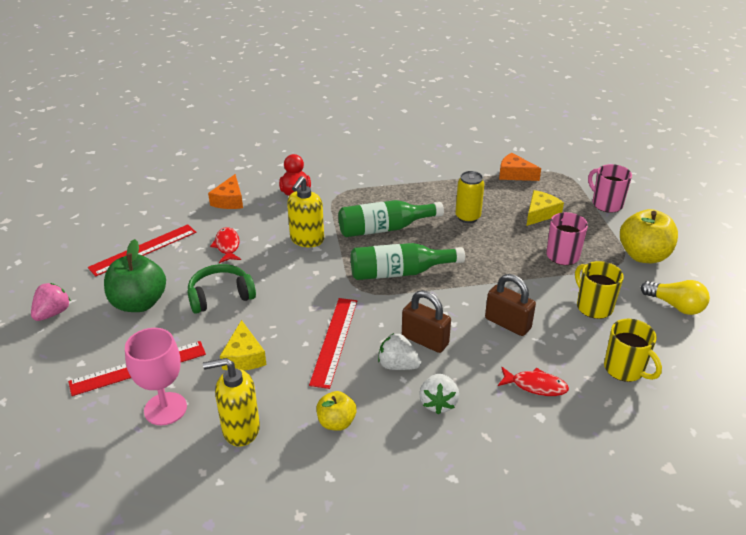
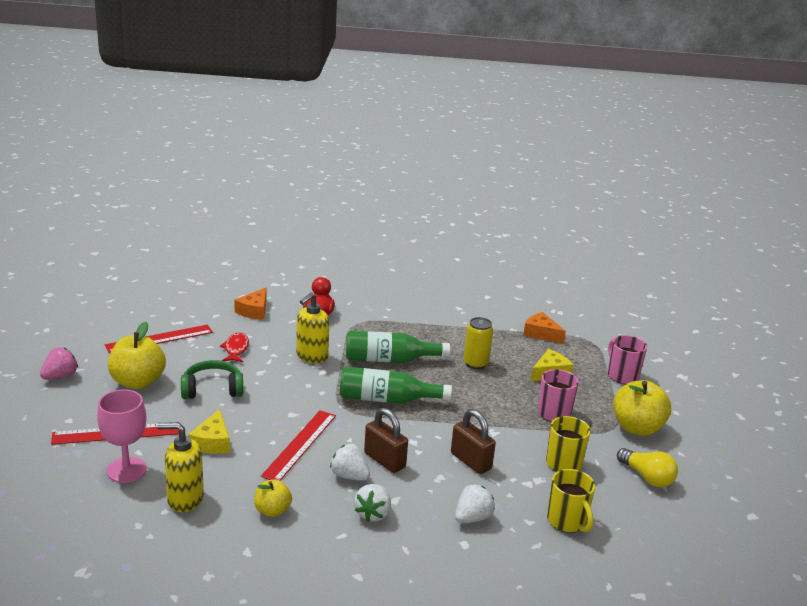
camera: 10 degrees right, 10 degrees down
green apple [104,239,166,312] -> yellow apple [108,322,166,389]
red fish [498,367,569,396] -> white strawberry [455,484,495,523]

